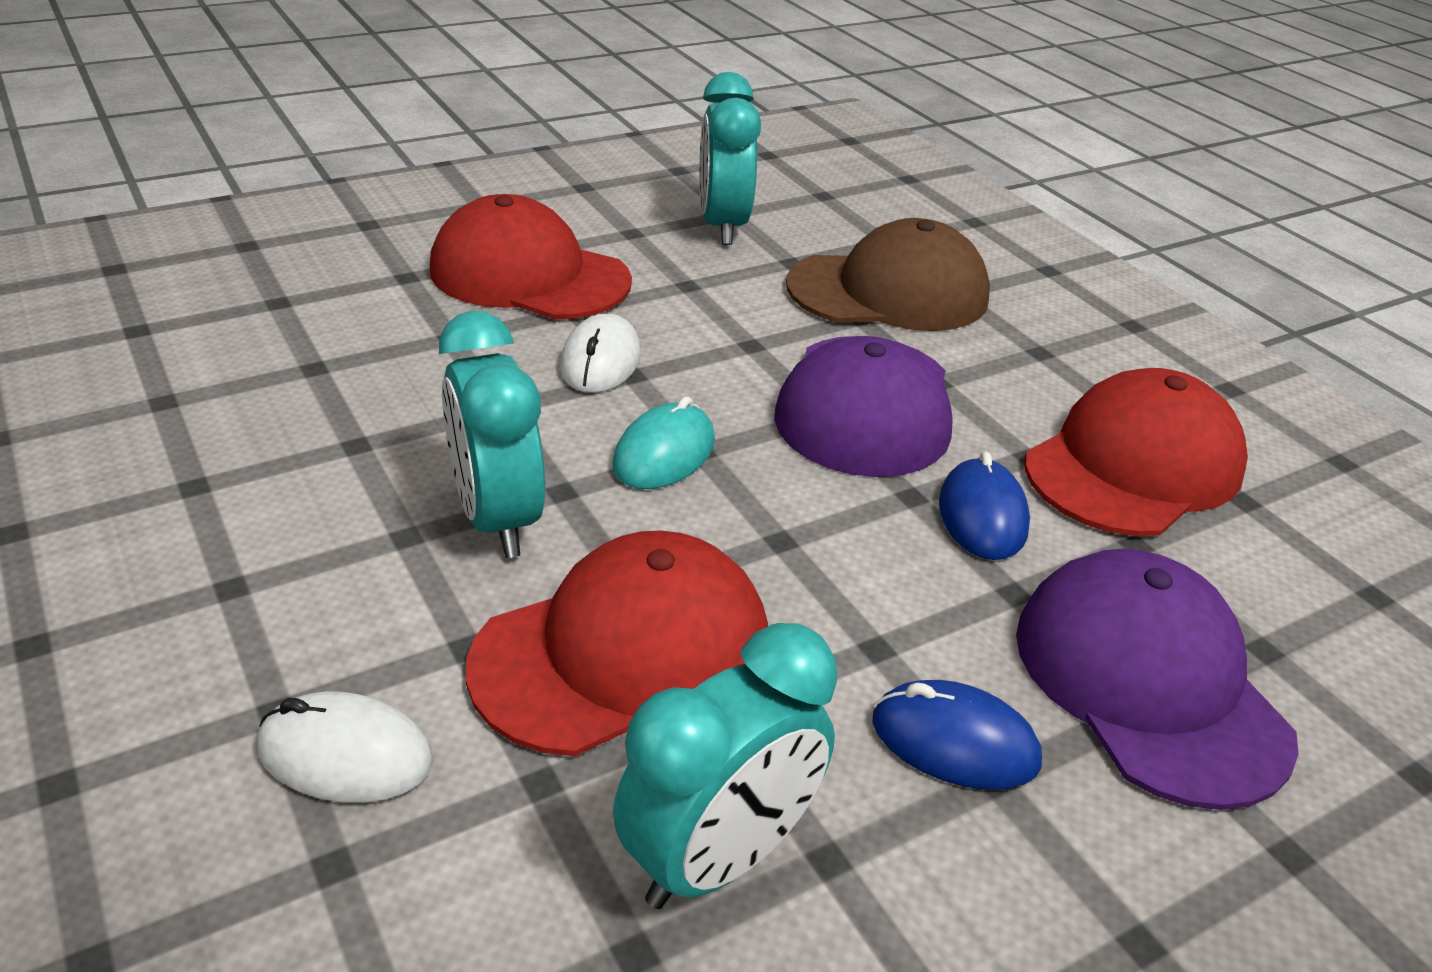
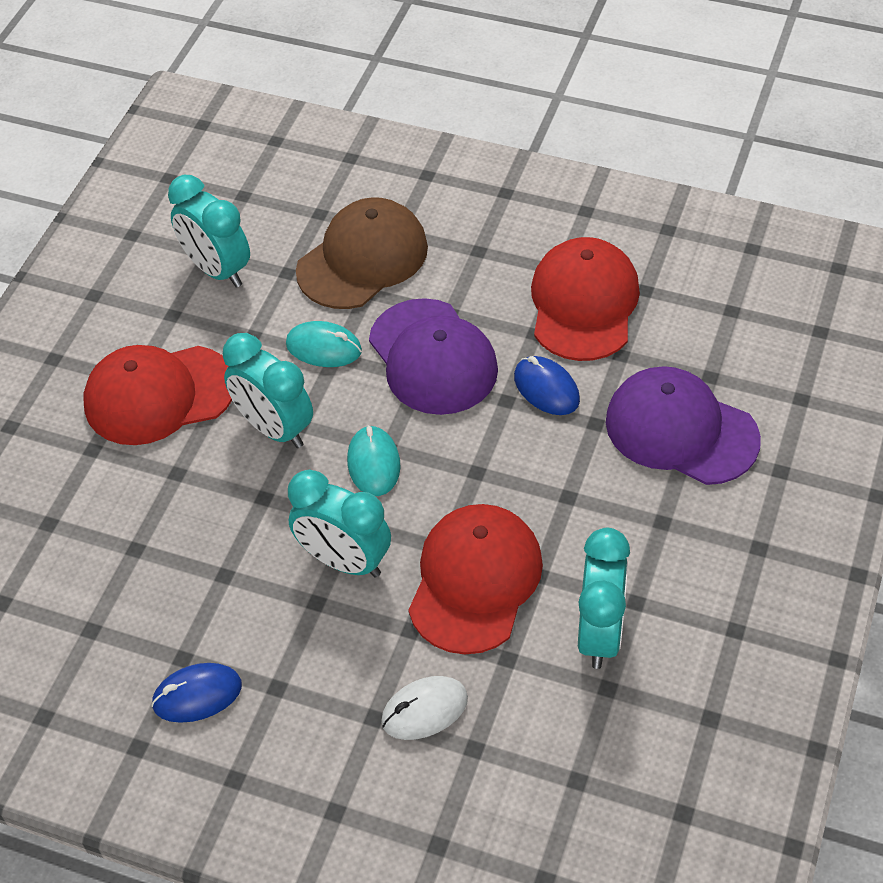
camera: 35 degrees left, 15 degrees up
white mouse [560,313,641,393] -> turquoise clock [223,333,313,448]
blue mouse [872,680,1042,790] -> blue mouse moved to [151,663,242,723]
none -> turquoise mouse [286,321,362,367]

